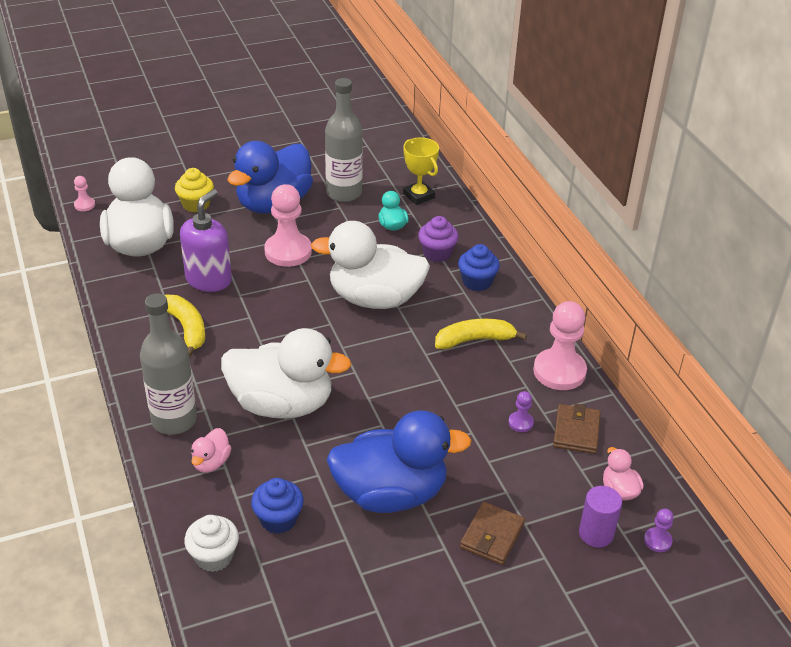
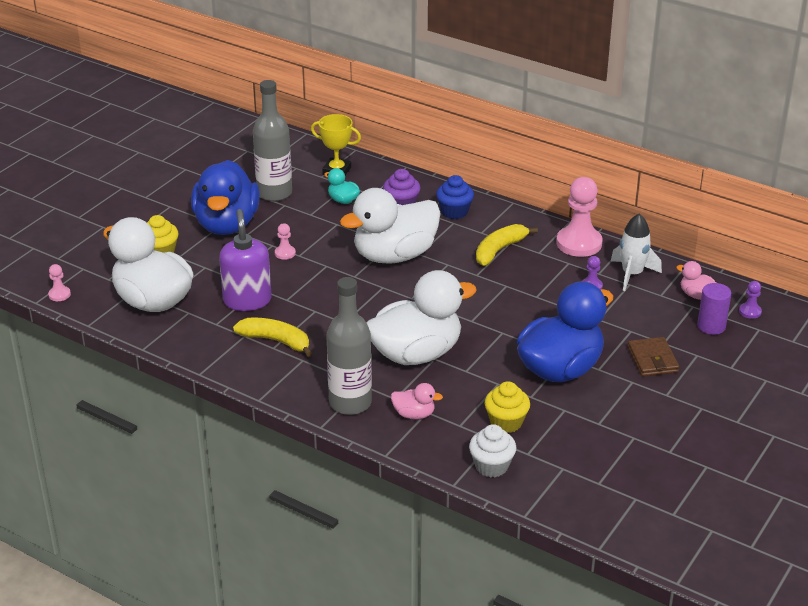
camera: 35 degrees left, 5 degrees down
pink duck [191,428,232,473] -> pink duck turned 60 degrees counterclockwise [391,383,443,419]
blue cupcake [251,478,304,534] -> yellow cupcake [485,381,530,433]
pink pawn [264,184,312,267] -> pink pawn [275,223,296,260], size x0.45
brown wallet [553,404,601,454] -> white rocket [611,214,662,291]

